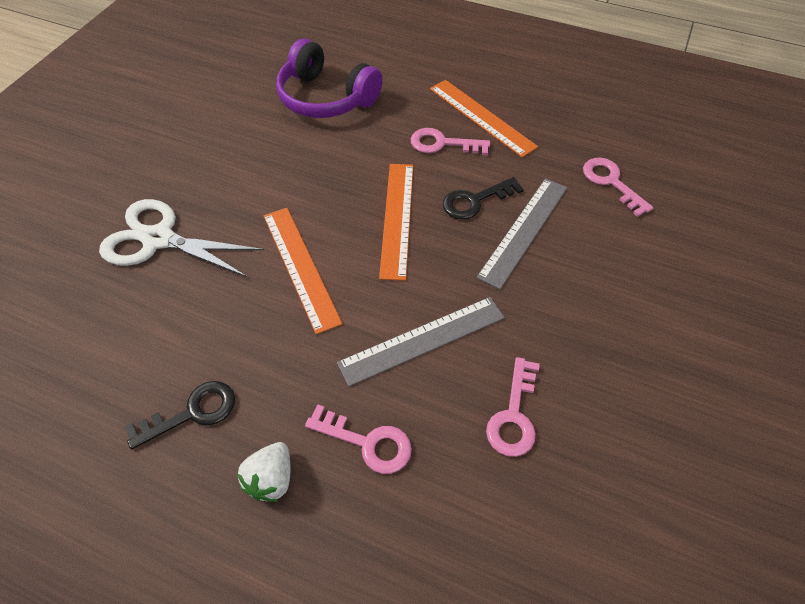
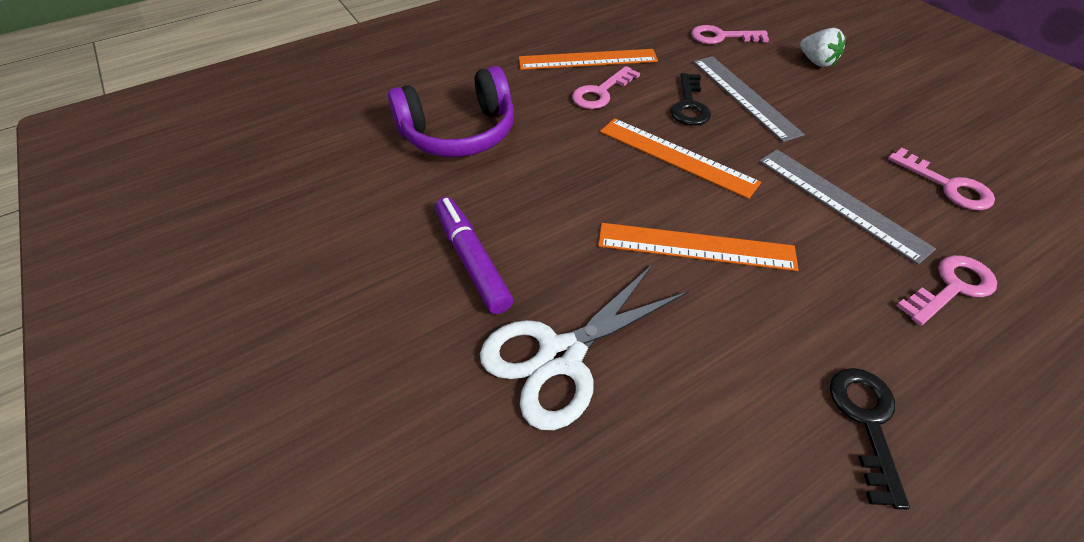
camera: 55 degrees left, 5 degrees down
white strawberry [237,442,290,502] -> white strawberry moved to [800,28,846,67]
grey ruler [337,297,505,386] -> grey ruler turned 45 degrees counterclockwise [759,150,936,265]
none -> purple marker [435,197,513,314]

